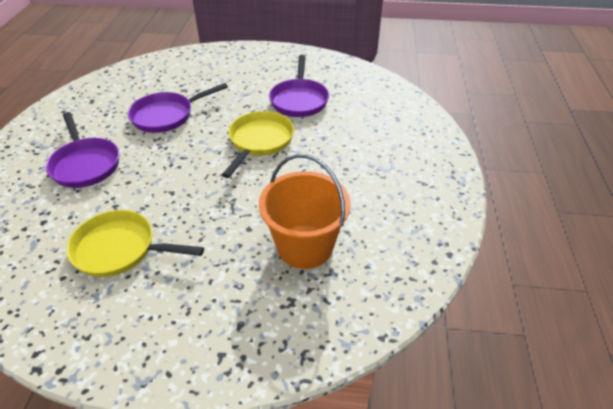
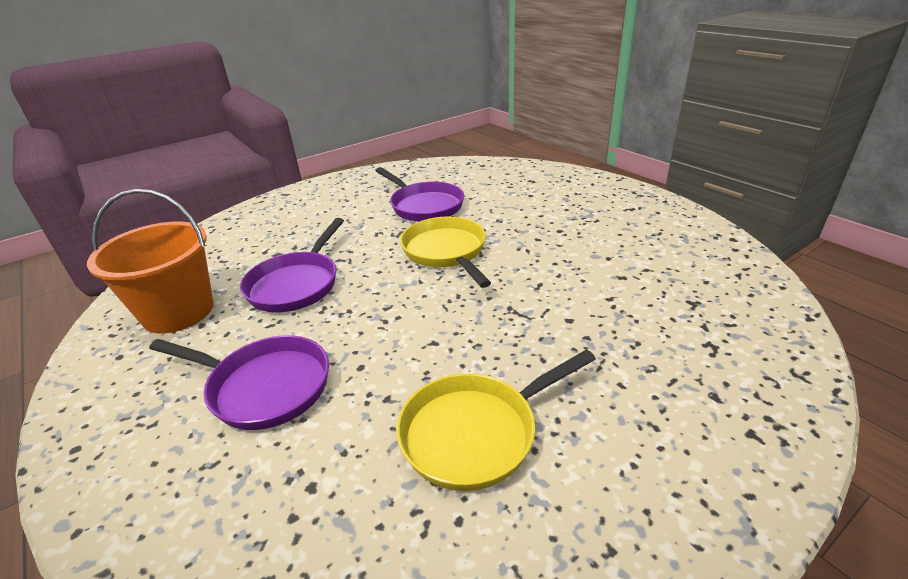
camera: 40 degrees left, 10 degrees down
orange bucket [259,154,351,269] -> orange bucket moved to [87,189,214,333]

